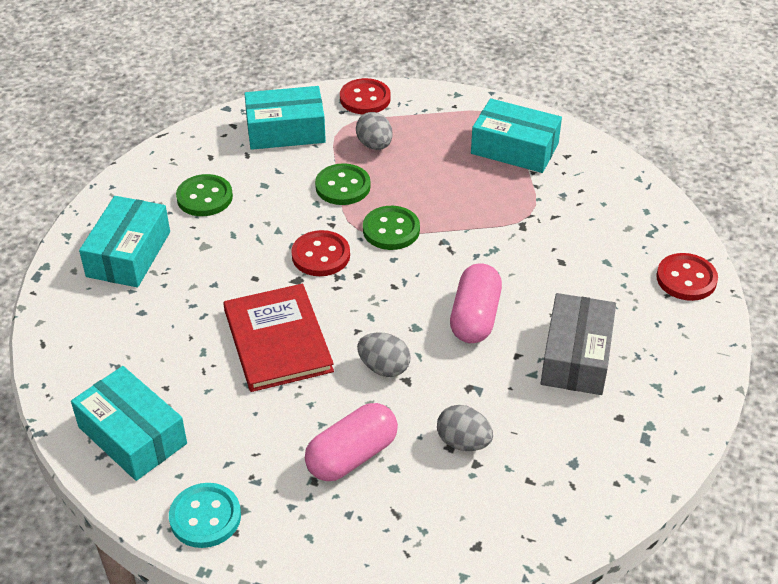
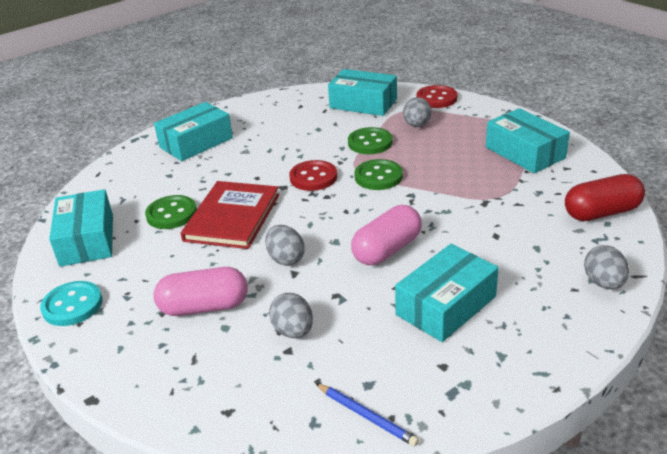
camera: 35 degrees right, 10 degrees down
green button [176,174,233,216] -> green button moved to [145,195,197,229]
grey box [541,293,616,395] -> turquoise box [395,244,499,342]
red button [656,253,718,301] -> grey egg [584,245,629,289]
none -> blue pencil [315,383,419,446]
none -> red capsule [565,174,645,221]

